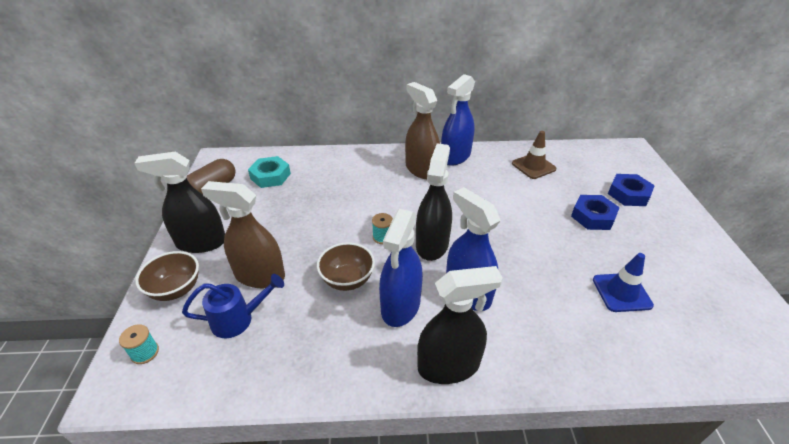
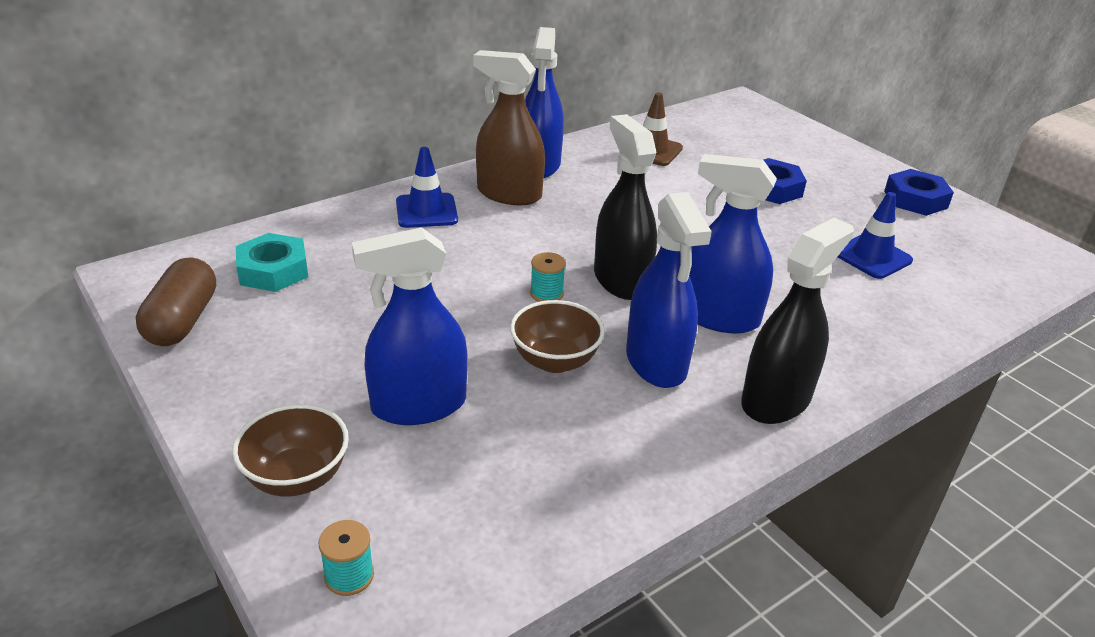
camera: 35 degrees left, 5 degrees down
black spray bottle [134,152,225,253] -> none
blue watering can [182,274,284,338] -> none
brown spray bottle [201,181,285,288] -> blue spray bottle [352,227,468,425]
blue nut [608,174,655,206] -> blue nut moved to [884,169,954,216]
none -> blue traffic cone [396,147,458,228]

